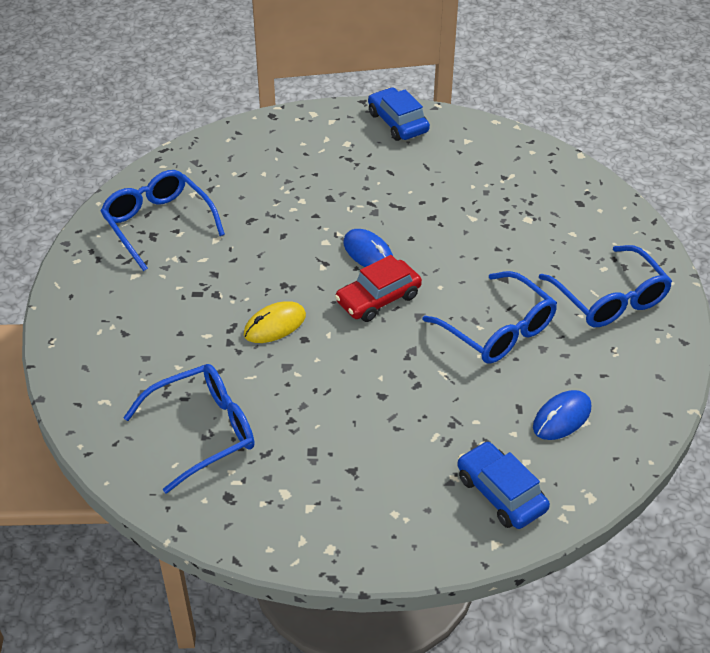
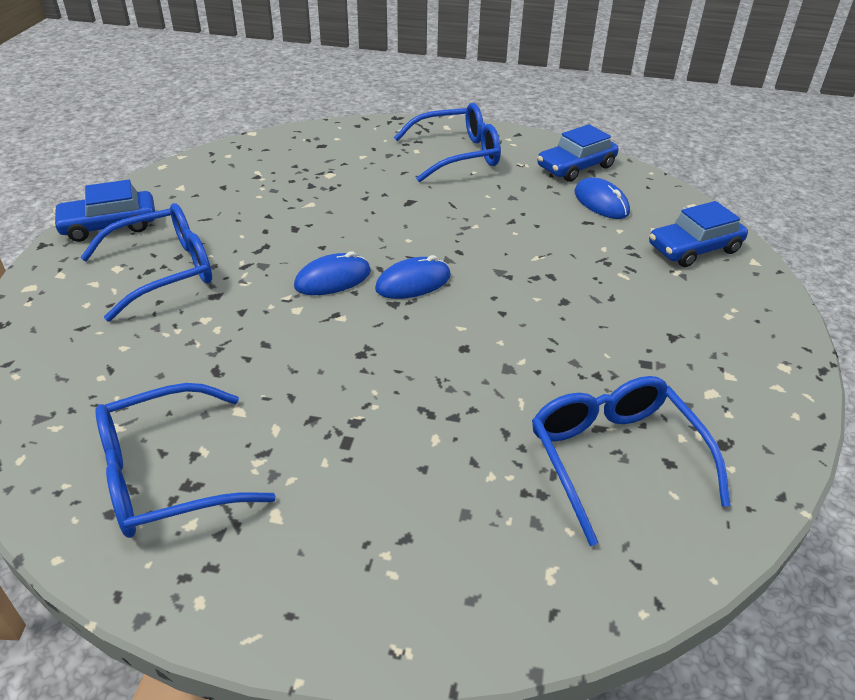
camera: 80 degrees left, 5 degrees down
yellow mouse [244,301,306,343] -> none
red car [335,255,422,322] -> blue mouse [375,255,451,299]
blue glasses [422,271,557,364] -> blue glasses moved to [80,203,212,321]
none -> blue car [537,124,619,182]

